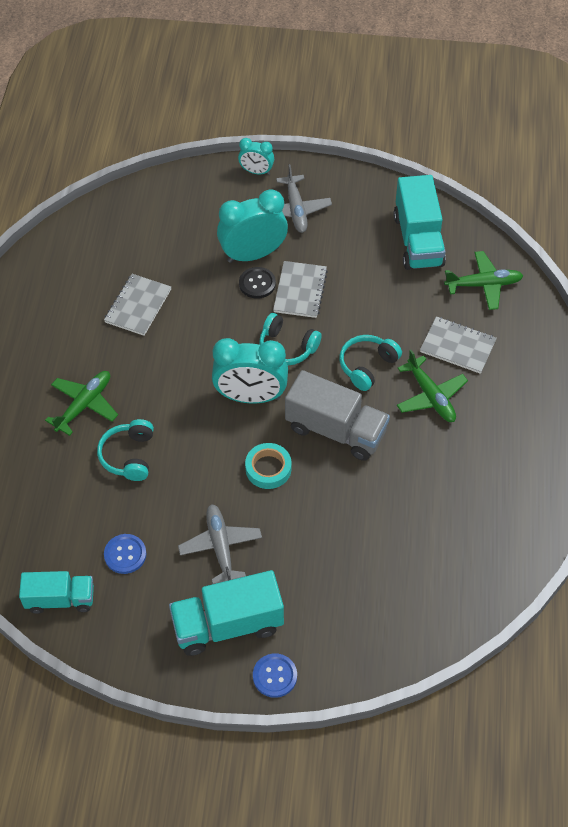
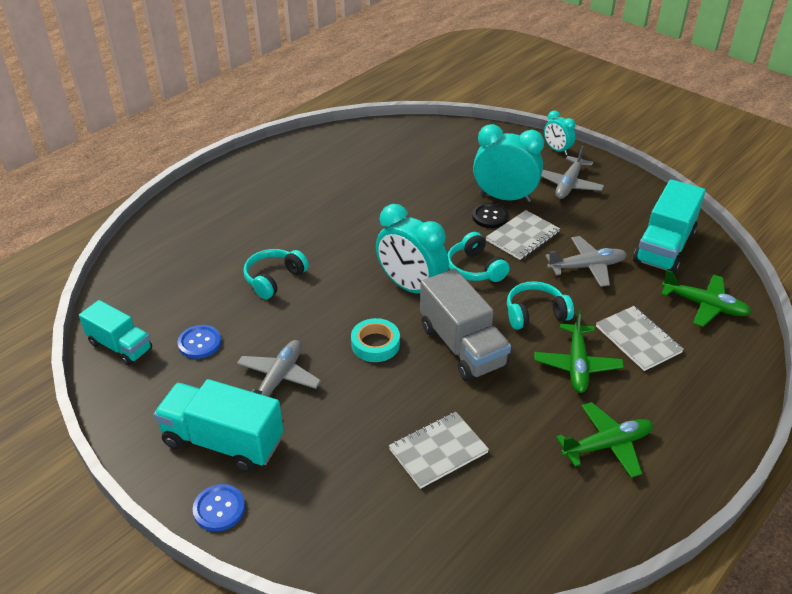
camera: 35 degrees right, 15 degrees down
green plane [45,371,118,436] -> green plane moved to [556,402,653,478]
grey notebook [104,274,171,336] -> grey notebook moved to [389,412,489,489]
none -> grey plane [545,236,627,287]

